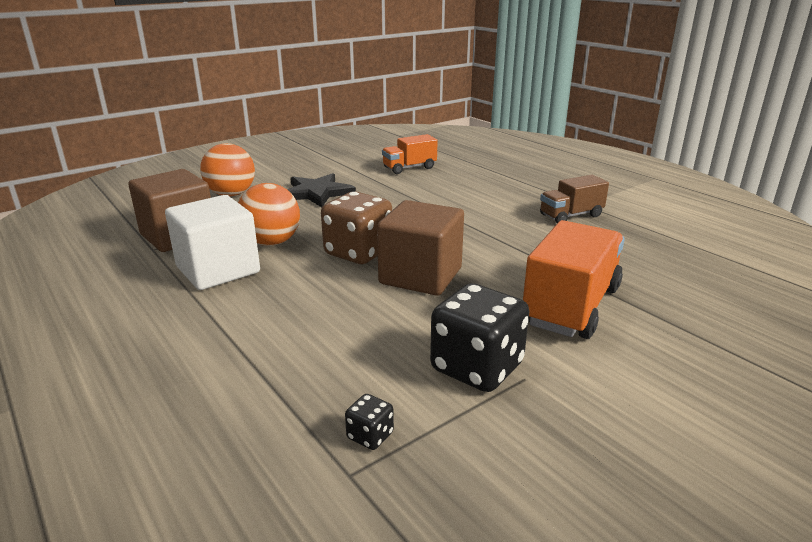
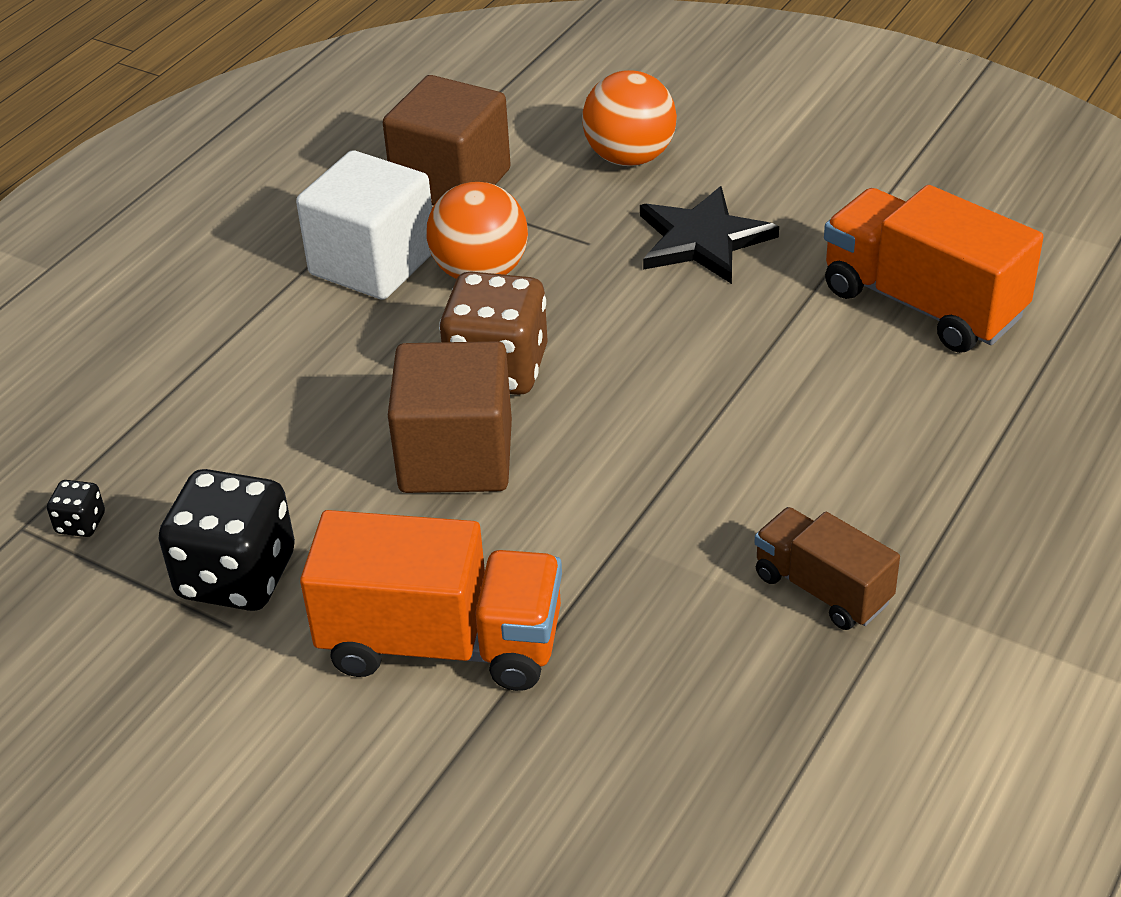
camera: 70 degrees right, 15 degrees up
orange truck [382,134,438,174] -> orange truck [824,185,1043,353], size x1.70

